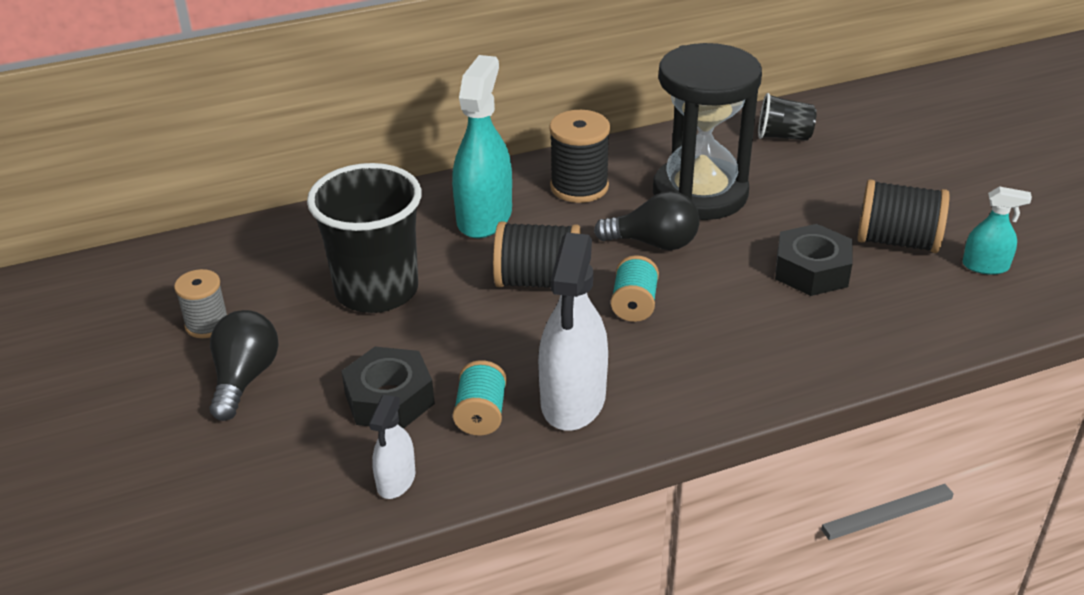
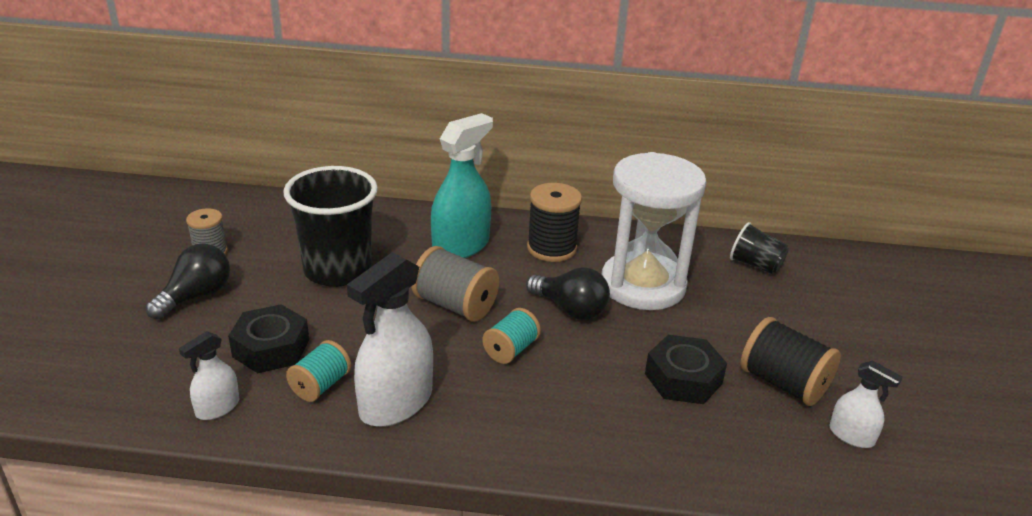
camera: 25 degrees right, 5 degrees down
black spool [493,221,581,288] -> grey spool [411,246,499,322]
black hourglass [653,43,762,220] -> white hourglass [601,152,706,310]
turquoise spray bottle [962,186,1032,275] -> white spray bottle [829,360,902,448]

